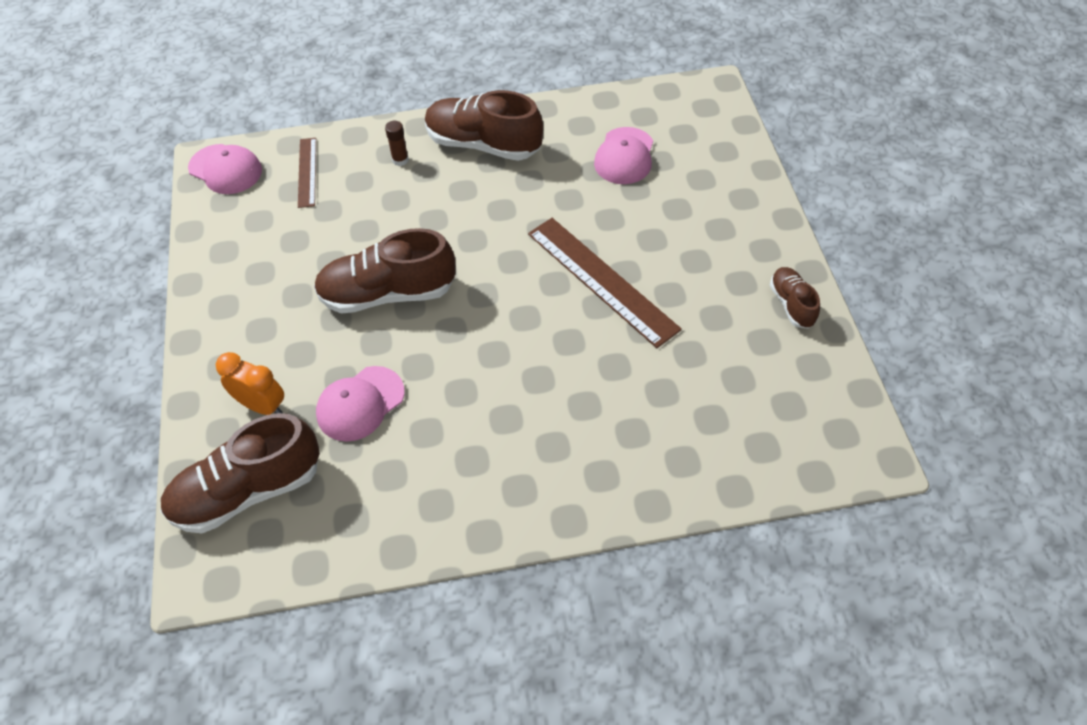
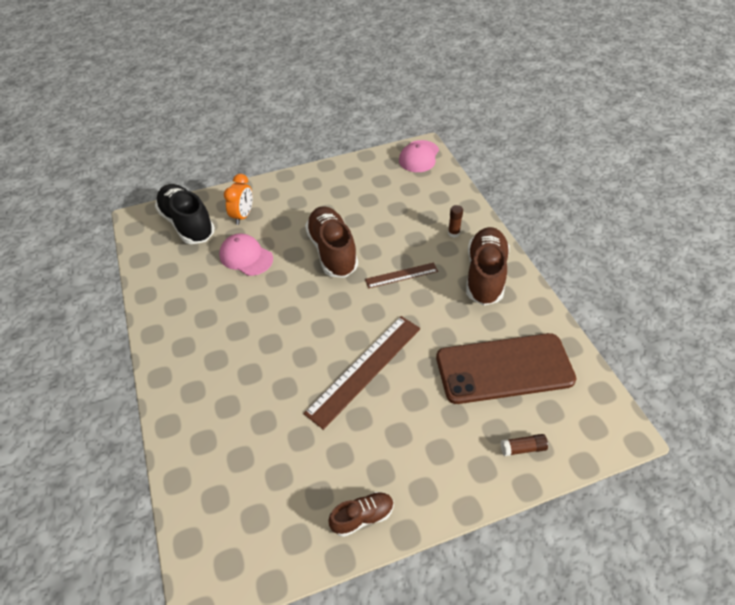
camera: 80 degrees right, 5 degrees down
brown shoe [160,413,320,533] -> black shoe [155,184,215,244]
brown ruler [298,138,316,208] -> brown ruler moved to [365,263,438,288]
pink cap [594,127,653,184] -> brown phone [436,333,576,404]
none -> brown glue stick [501,434,548,456]

